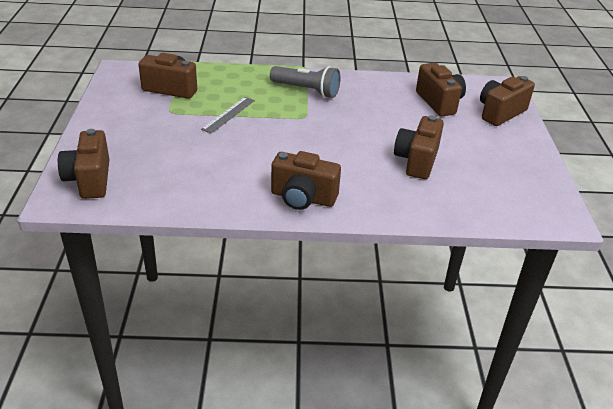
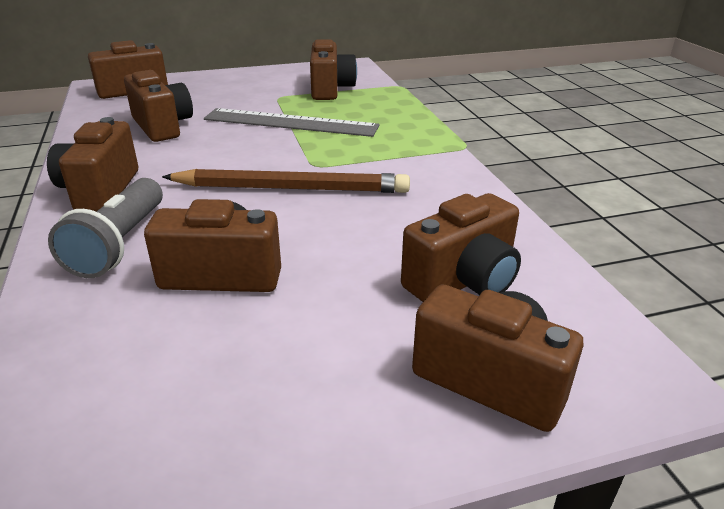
camera: 75 degrees right, 5 degrees down
grey ruler [201,97,255,134] -> grey ruler [204,108,380,137], size x1.75
grey flashlight [270,66,340,98] -> grey flashlight moved to [48,178,163,278]
none -> brown camera [124,70,193,142]
none -> brown pencil [162,169,410,193]

